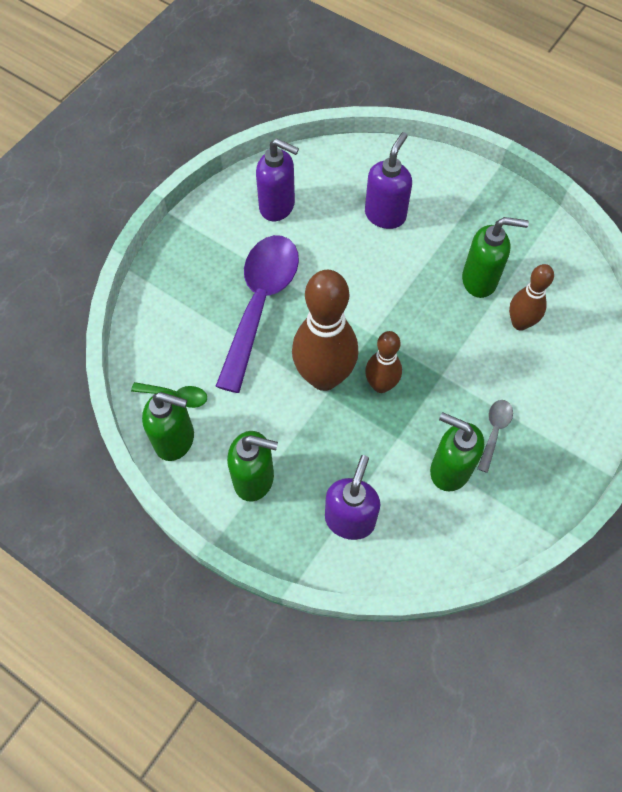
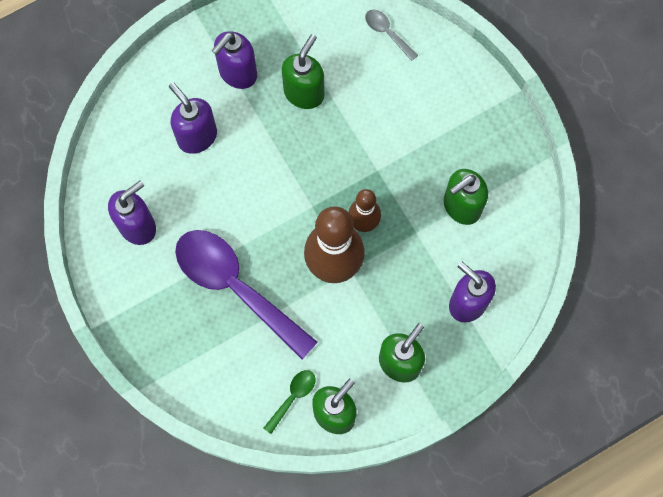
camera: 65 degrees left, 10 degrees up
grey spoon [477,400,513,473] -> grey spoon moved to [365,9,418,61]
brown bowling pin [509,264,554,331] -> none
none -> purple soap dispenser [211,31,257,89]

